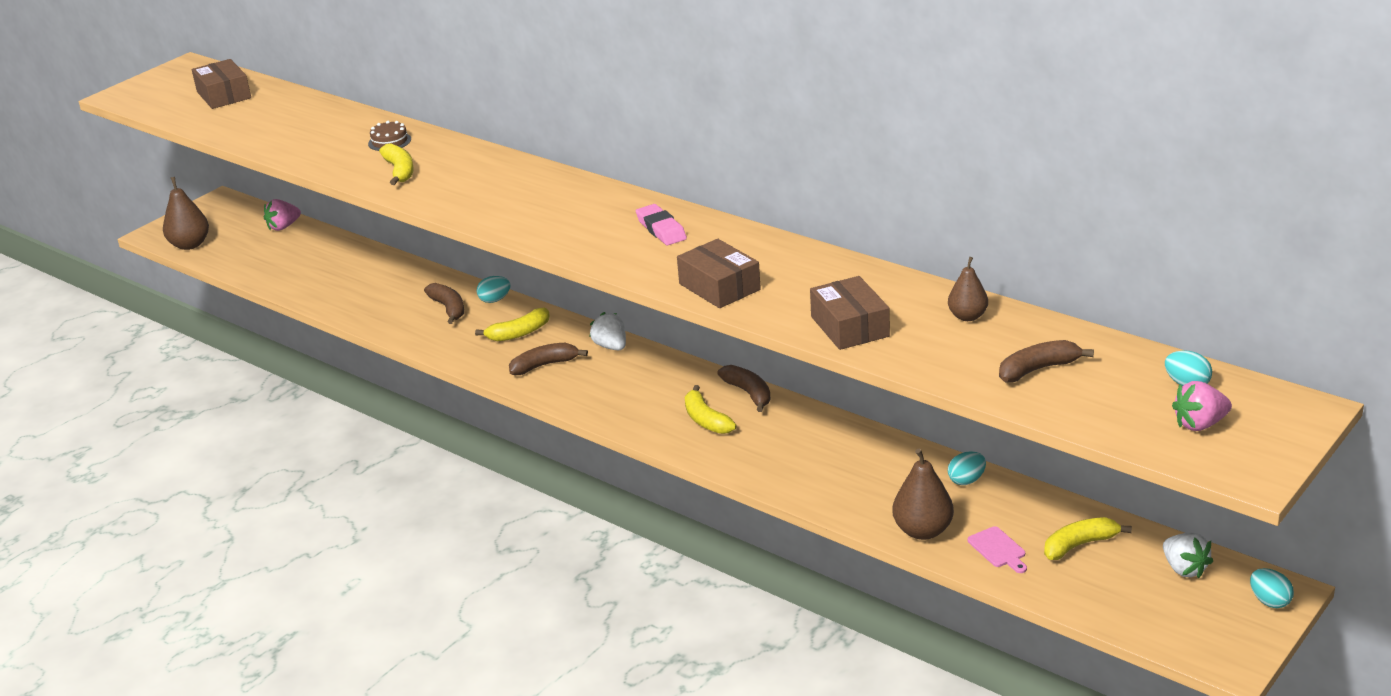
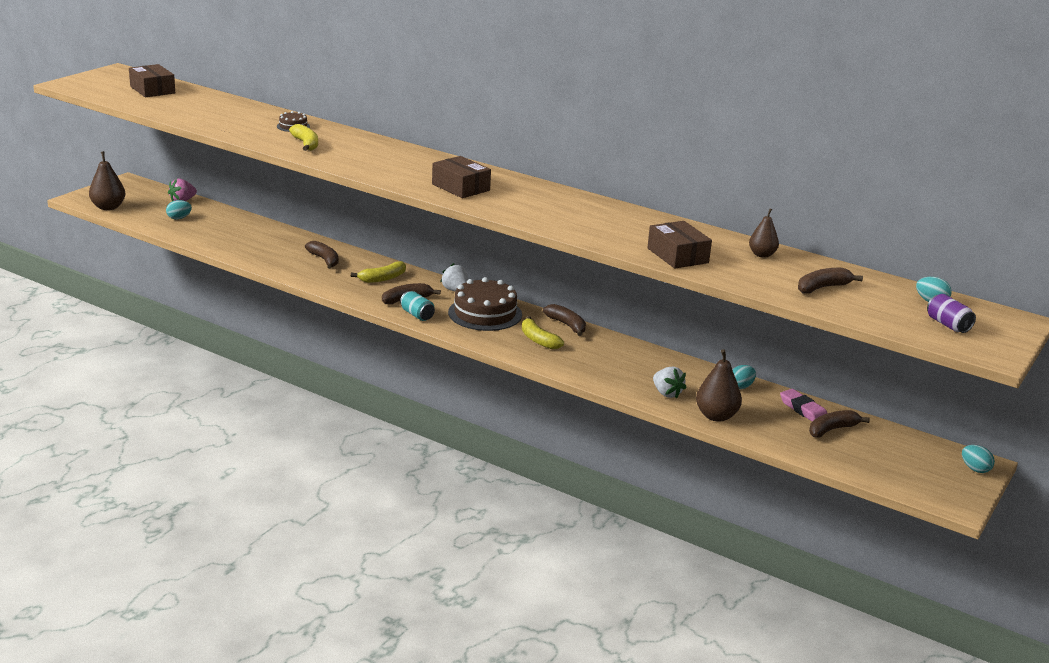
camera: 10 degrees left, 5 degrees down
turquoise egg [477,276,511,303] -> turquoise egg moved to [166,200,192,219]
pink eraser [636,204,687,245] -> pink eraser moved to [780,389,828,421]
brown box [677,239,761,308] -> brown box moved to [432,156,491,198]
pink cutting board [968,526,1027,573] -> none
yellow banana [1044,517,1132,560] -> brown banana [809,410,870,438]
white strawberry [1163,532,1213,578] -> white strawberry moved to [653,367,687,399]
pink strawberry [1172,381,1232,431] -> purple can [927,294,976,333]
none -> turquoise can [400,291,435,321]
none -> brown cake [448,277,522,331]

